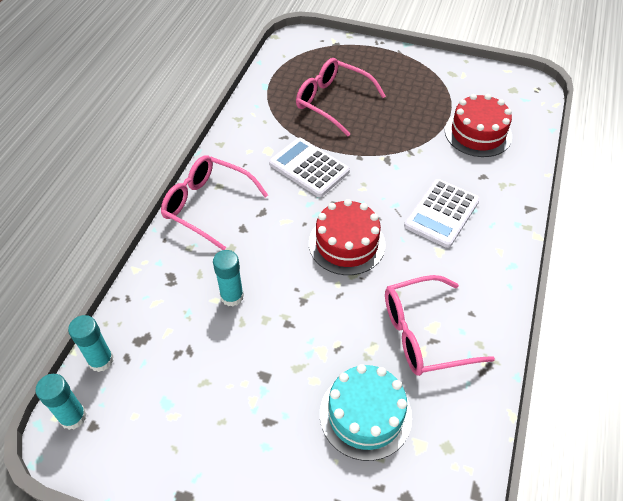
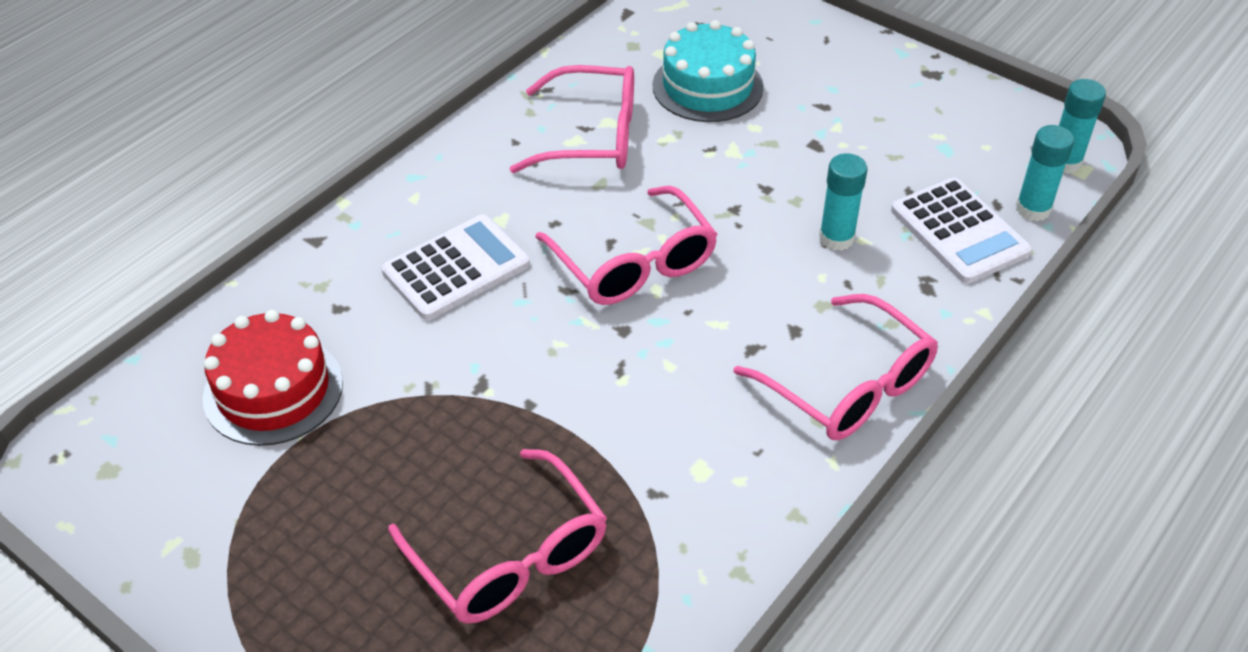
camera: 160 degrees left, 5 degrees down
white calculator [269,138,350,197] -> white calculator moved to [891,178,1032,284]
red cake [309,199,386,275] -> pink glasses [535,186,717,305]

